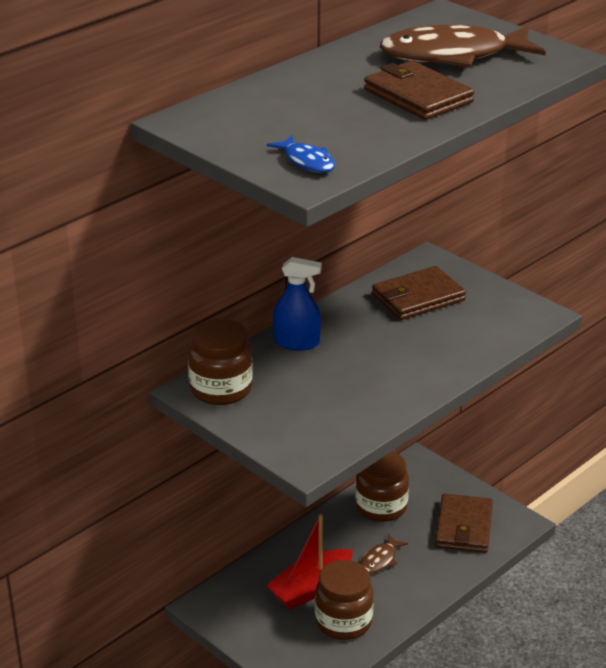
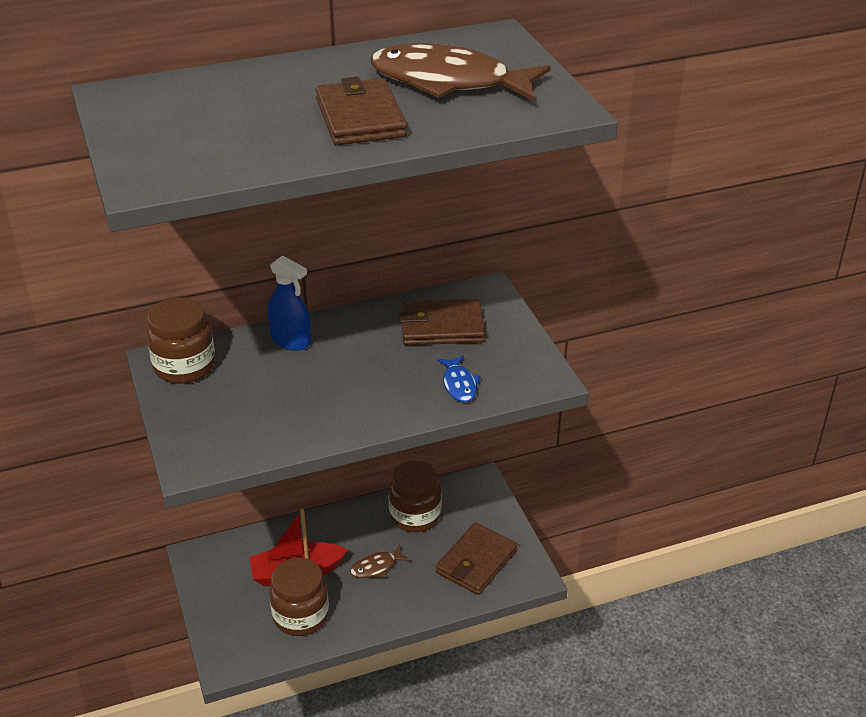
camera: 25 degrees right, 5 degrees up
blue fish [267,135,335,173] -> blue fish moved to [437,355,481,402]

